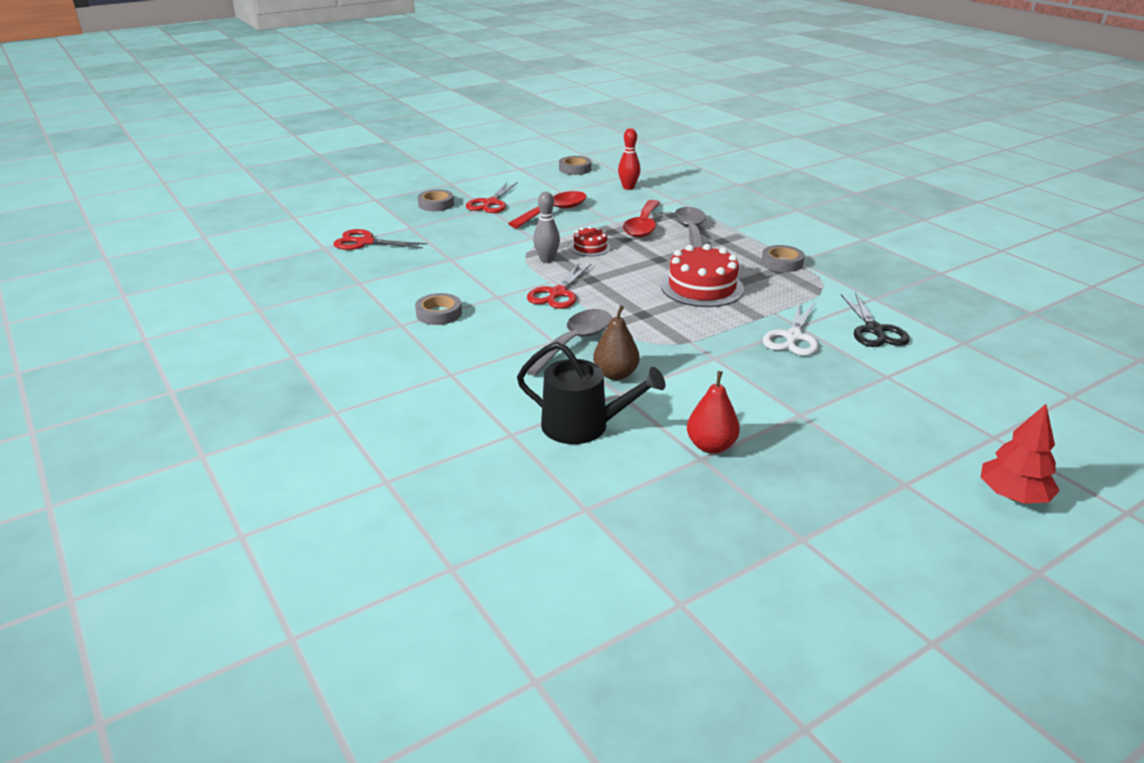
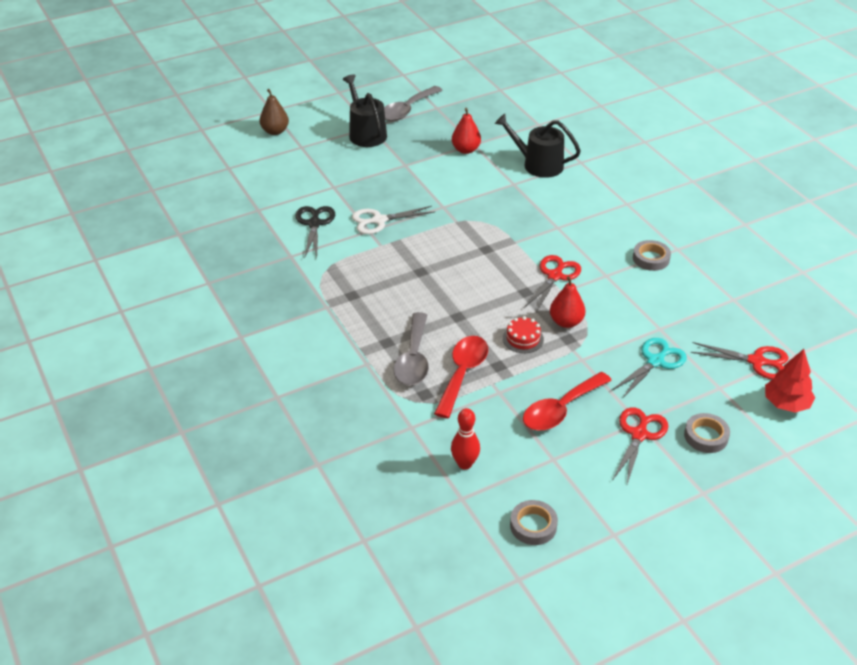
camera: 175 degrees left, 10 degrees up
grey spoon [527,309,612,376] -> grey spoon moved to [384,86,443,121]
grey bowling pin [533,192,560,263] -> red pear [550,276,586,328]
brown pear [593,305,640,380] -> brown pear moved to [260,89,289,135]
red cake [661,244,744,307] -> none
grey tape [762,245,805,272] -> none
white scissors [763,302,819,356] -> white scissors turned 135 degrees counterclockwise [352,206,435,234]
red tree [981,404,1060,504] -> red tree moved to [765,349,815,412]
none -> black watering can [343,74,387,147]
none -> turquoise scissors [611,338,687,399]

